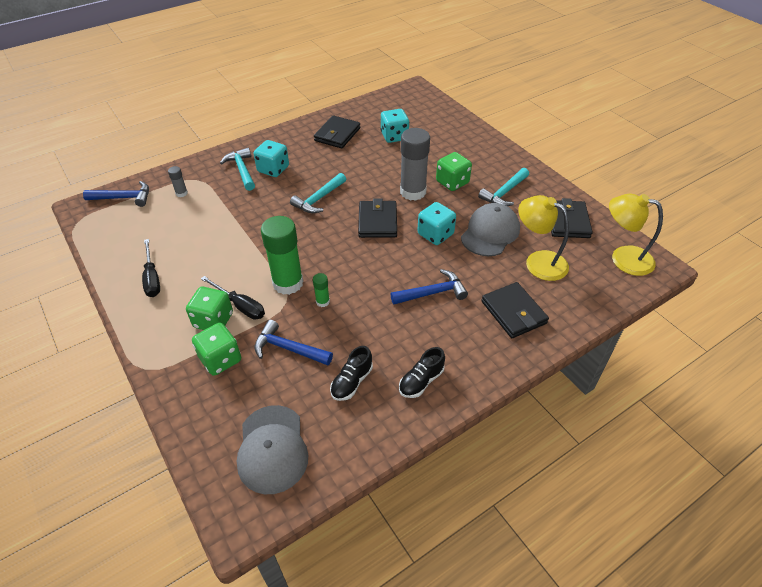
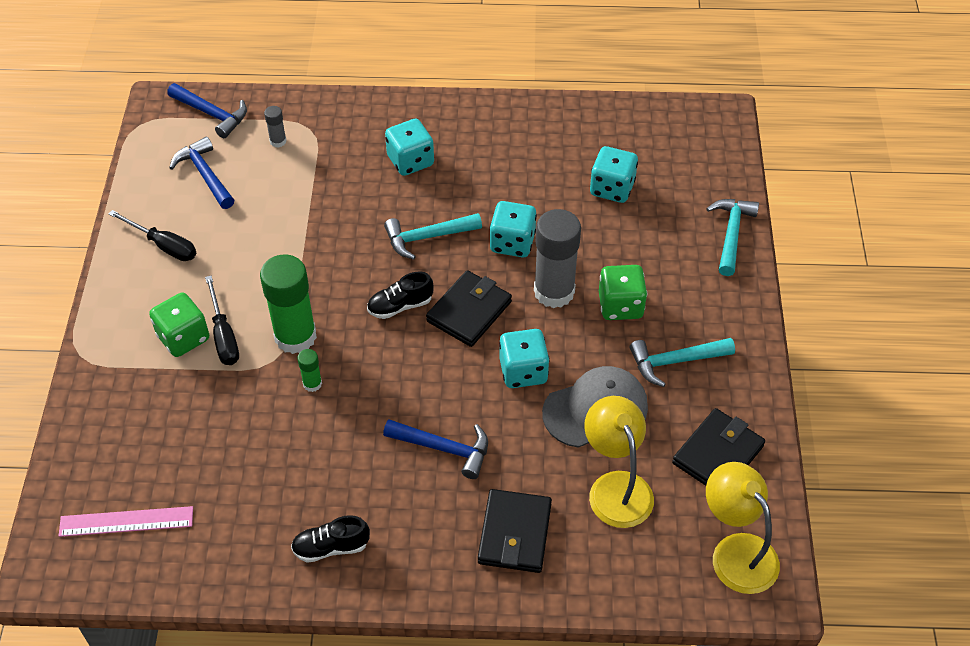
camera: 35 degrees right, 5 degrees up
black screwdriver [142,239,160,297] -> black screwdriver turned 75 degrees counterclockwise [109,210,196,261]
green dice [192,323,241,376] -> none
turquoise hammer [220,148,255,191] -> turquoise hammer moved to [706,199,759,276]
grey cap [237,405,308,494] -> pink ruler [59,506,193,537]
blue hammer [254,320,333,365] -> blue hammer moved to [169,137,234,209]
black wallet [314,115,360,148] -> none
black shoe [330,346,373,401] -> black shoe moved to [367,271,434,319]
none -> turquoise dice [489,201,537,257]

